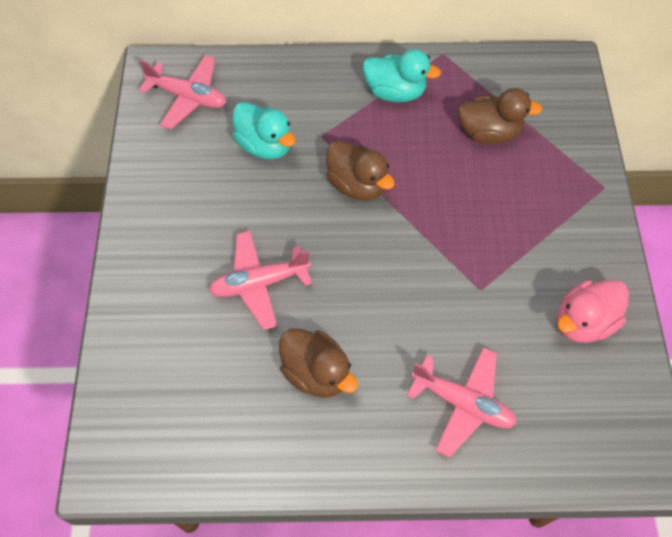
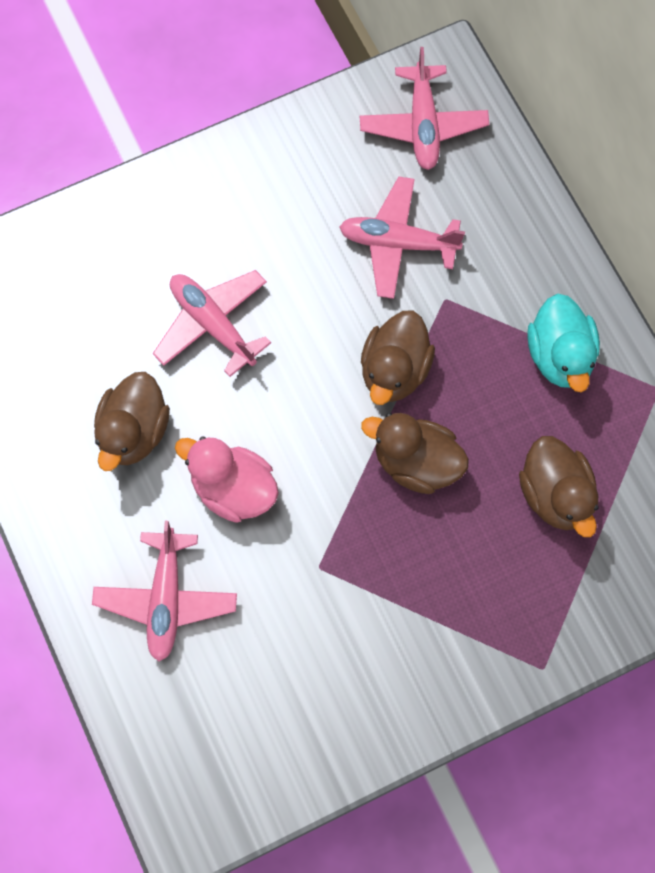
camera: 65 degrees right, 10 degrees up
turquoise duck [232,102,296,160] -> pink plane [339,176,465,299]
pink duck [557,280,629,343] -> pink duck moved to [175,436,279,523]
none -> brown duck [361,413,469,494]

